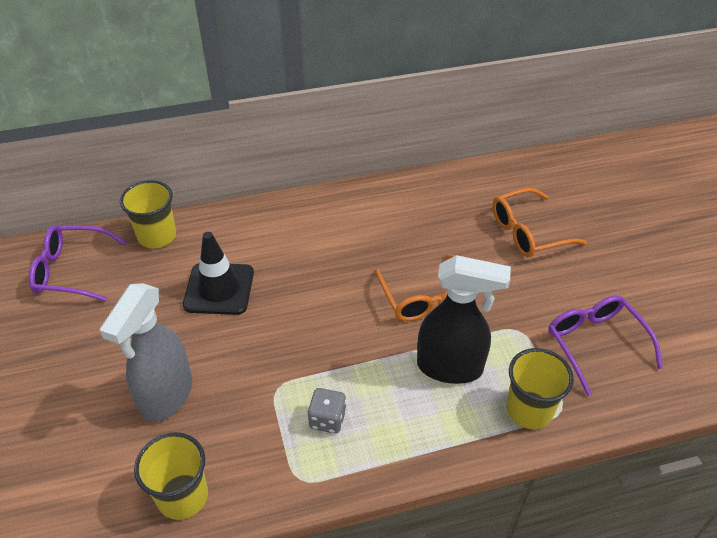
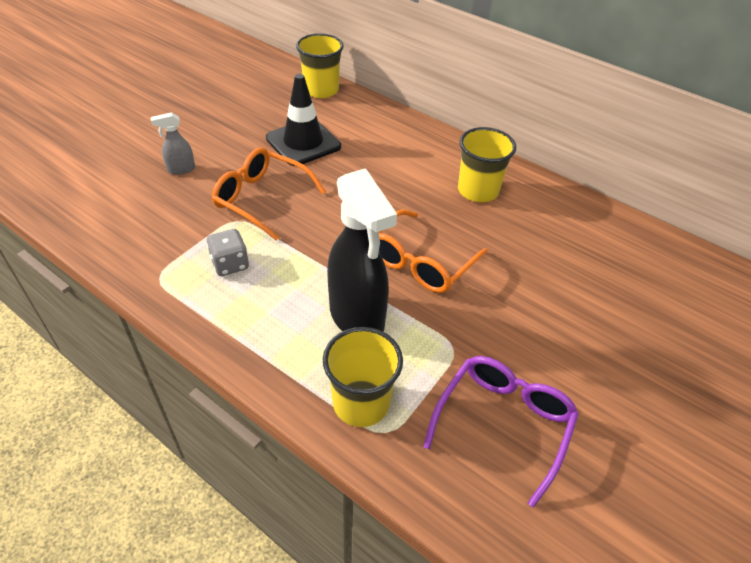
camera: 50 degrees right, 0 degrees up
purple glasses [29,225,127,302] -> none
grey spray bottle [100,283,192,422] -> grey spray bottle [151,112,195,175], size x0.45
yellow cup [134,432,208,520] -> yellow cup moved to [458,127,516,202]
orange glasses [493,188,587,258] -> orange glasses moved to [212,148,326,241]

